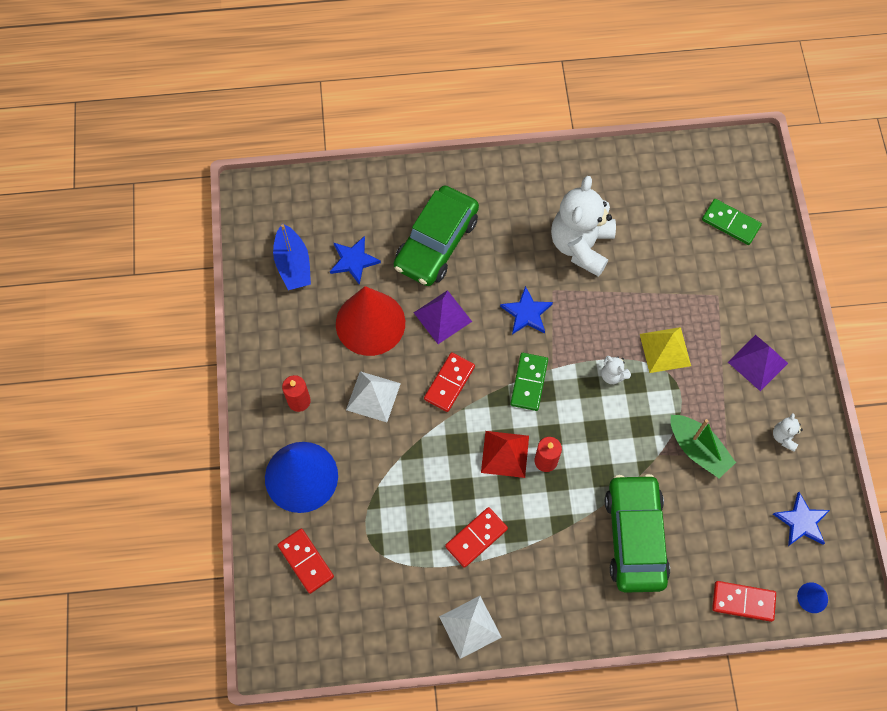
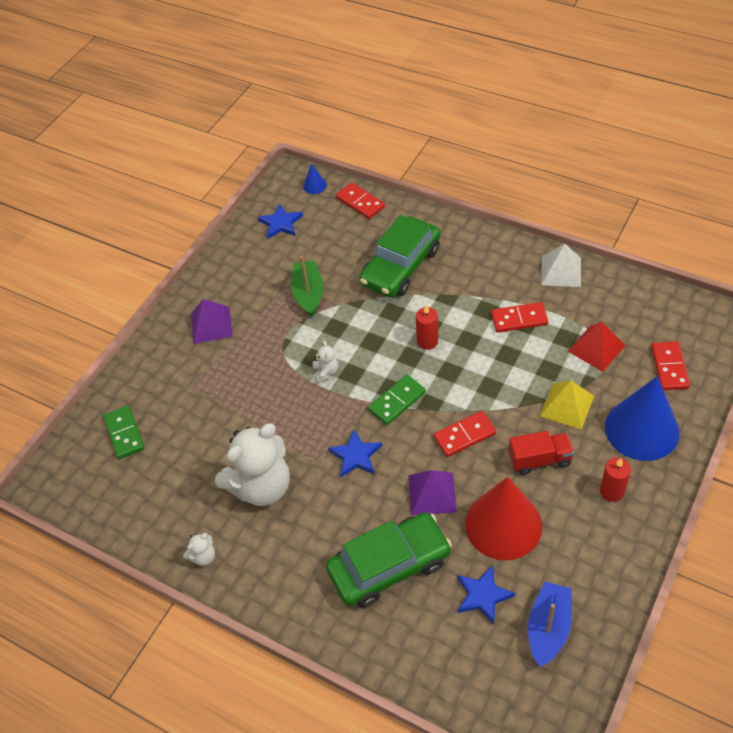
camera: 140 degrees left, 15 degrees down
white pyramid [346,371,401,422] -> red truck [509,431,574,475]
red pyramid [481,431,529,478] -> red pyramid moved to [568,322,626,372]
yellow pyramid [640,327,691,373] -> yellow pyramid moved to [540,380,594,430]
white teddy bear [773,413,803,452] -> white teddy bear moved to [183,533,215,566]

